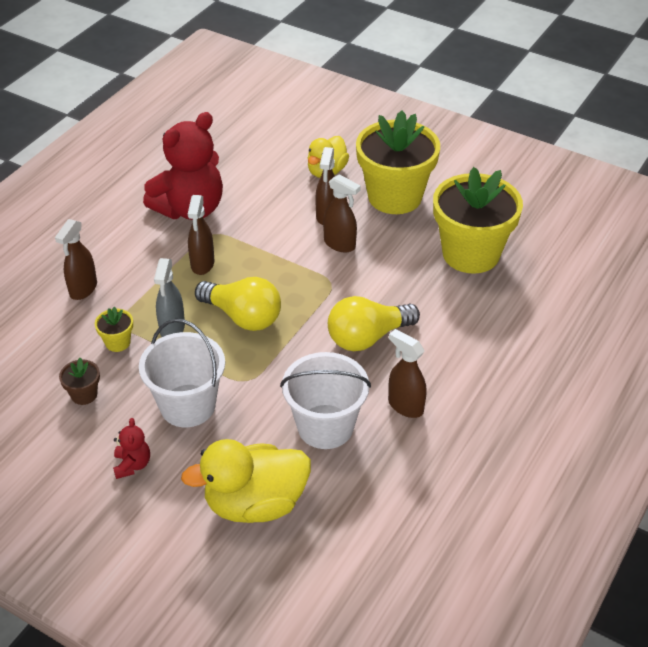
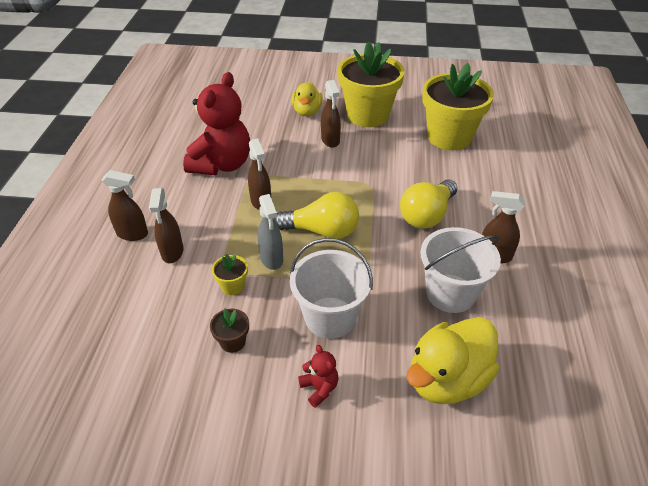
camera: 25 degrees left, 0 degrees up
brown spray bottle [323,174,361,252] -> brown spray bottle moved to [102,170,148,241]

